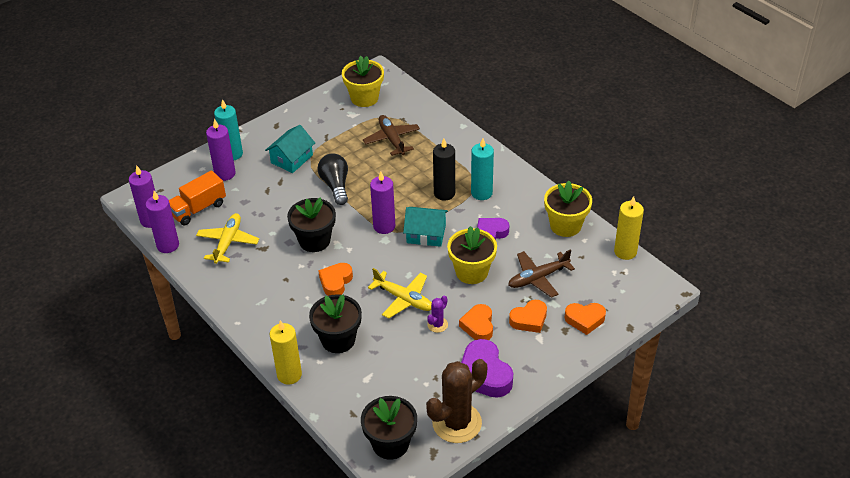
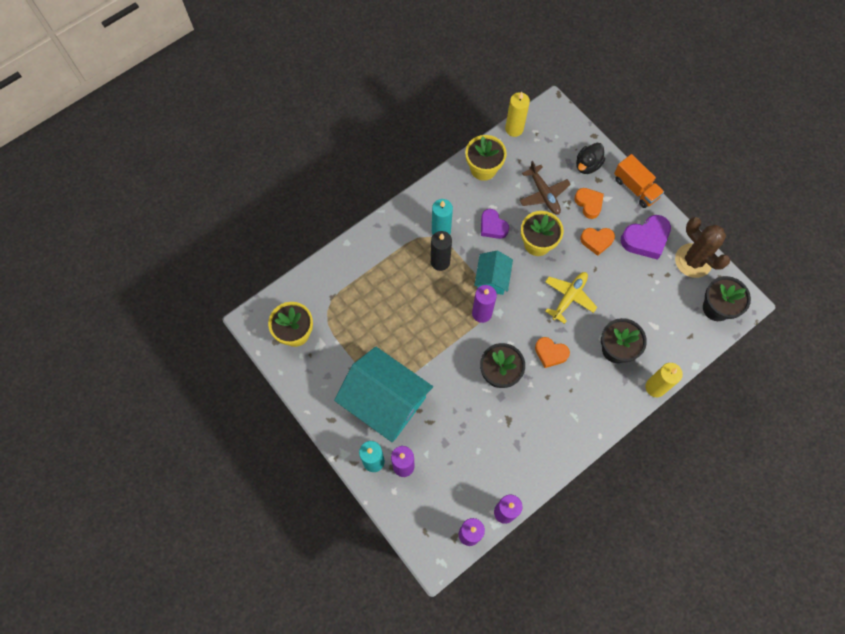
camera: 90 degrees left, 25 degrees up
orange truck [169,170,226,225] -> orange truck moved to [614,154,664,208]
yellow plane [196,213,259,264] -> none
turquoise house [265,125,315,173] -> turquoise house [334,347,433,442], size x1.91
black light bulb [317,154,348,205] -> none
brown plane [363,115,420,156] -> none
purple cactus [427,295,448,333] -> none
orange heart [565,303,606,335] -> black duck [576,143,605,174]

